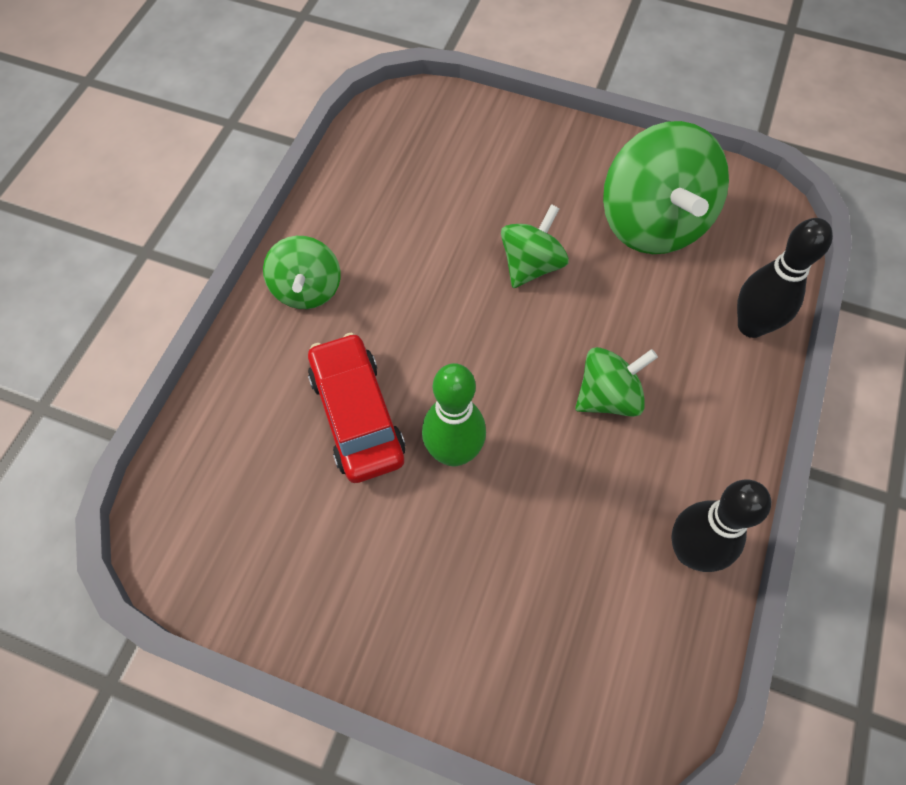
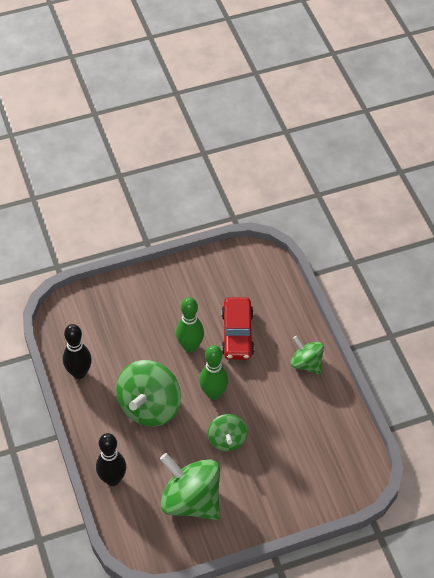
camera: 140 degrees right, 10 degrees down
red car [308,332,405,483] -> red car turned 60 degrees clockwise [221,297,254,360]
green spinning top [575,347,658,417] -> green spinning top [116,360,181,427], size x1.75
none -> green bowling pin [199,345,228,400]

